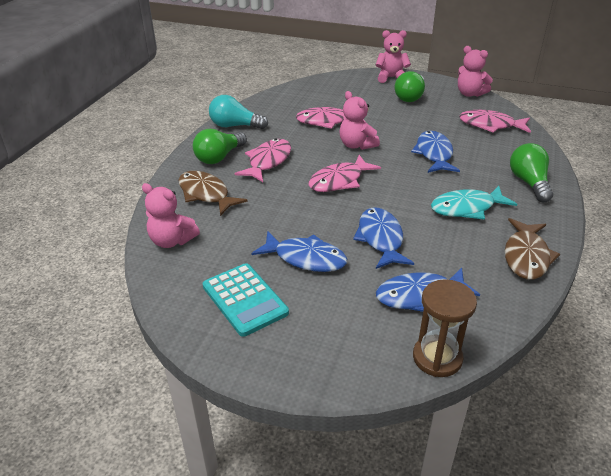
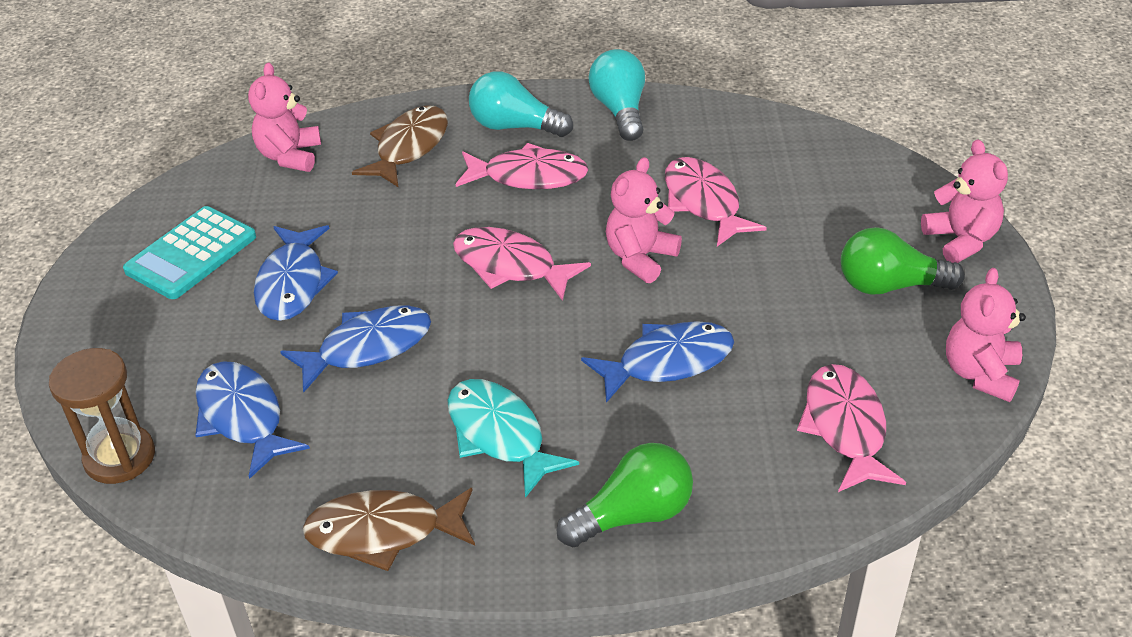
camera: 70 degrees right, 5 degrees up
green light bulb [193,129,247,164] -> turquoise light bulb [469,71,573,137]

